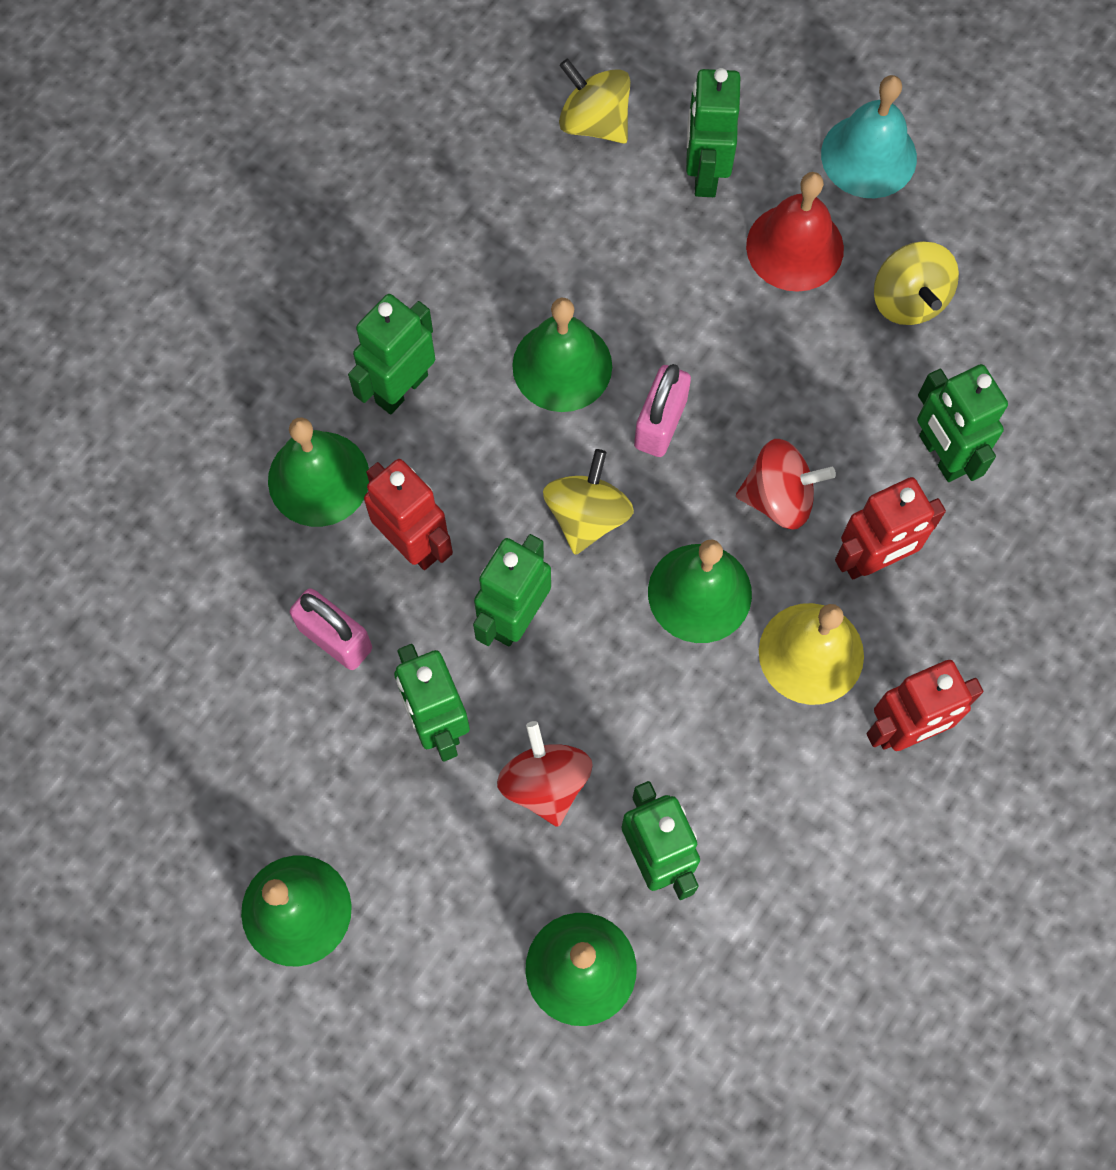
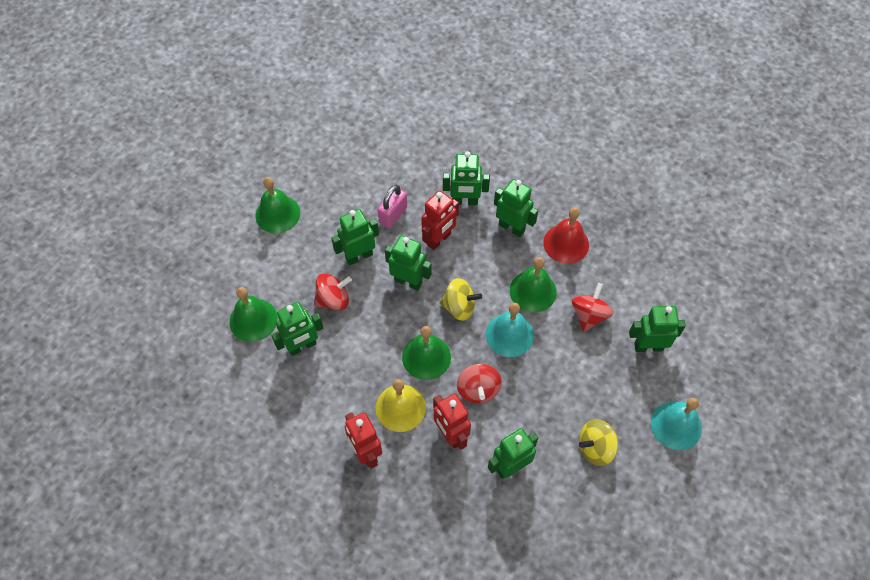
camera: 85 degrees right, 10 degrees down
green bell [268,417,369,527] -> green robot [443,151,490,205]
yellow spinning top [559,59,630,144] -> none
pink padlock [634,364,691,457] -> turquoise bell [486,303,534,357]
red bell [746,172,844,292] -> red bell moved to [543,208,589,264]
none -> red spinning top [572,283,613,332]

